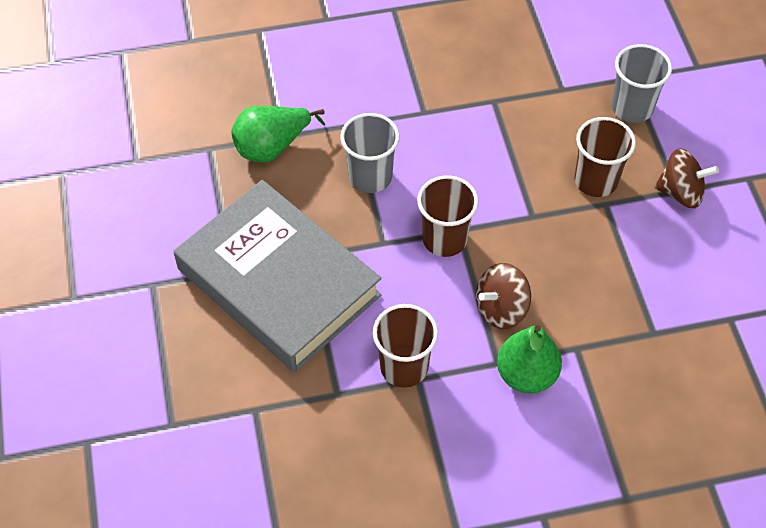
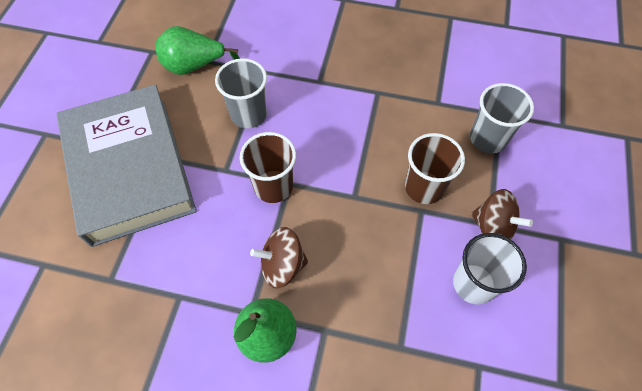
camera: 25 degrees right, 5 degrees up
brown cup [373,304,438,388] -> none
none -> white cup [453,233,527,305]

